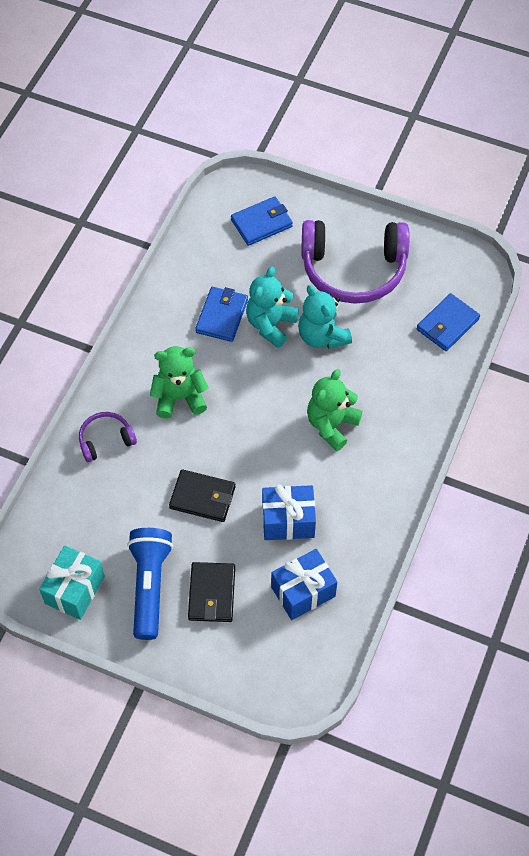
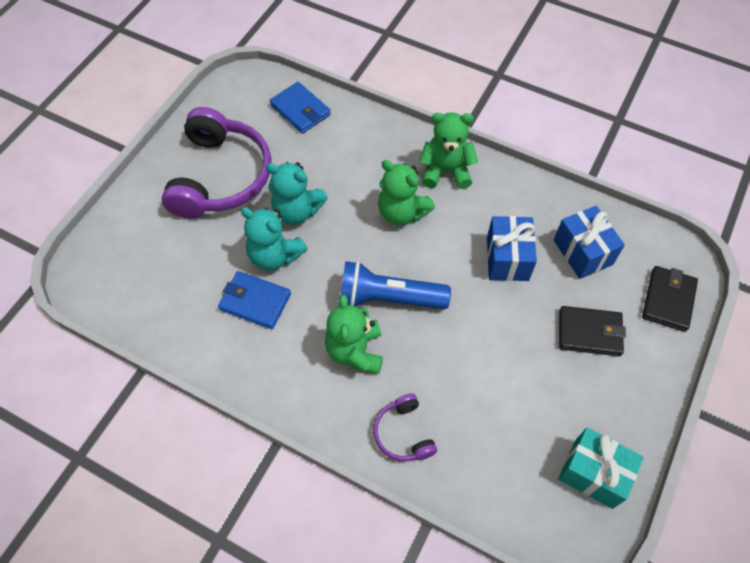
camera: 85 degrees left, 0 degrees up
blue flashlight [127,528,173,640] -> blue flashlight moved to [341,261,451,309]
black wallet [169,469,235,522] -> black wallet moved to [642,266,698,332]
blue wallet [231,196,293,246] -> none
turquoise teddy bear [298,285,352,349] -> turquoise teddy bear turned 45 degrees clockwise [266,162,328,225]
none -> green teddy bear [419,112,478,189]

